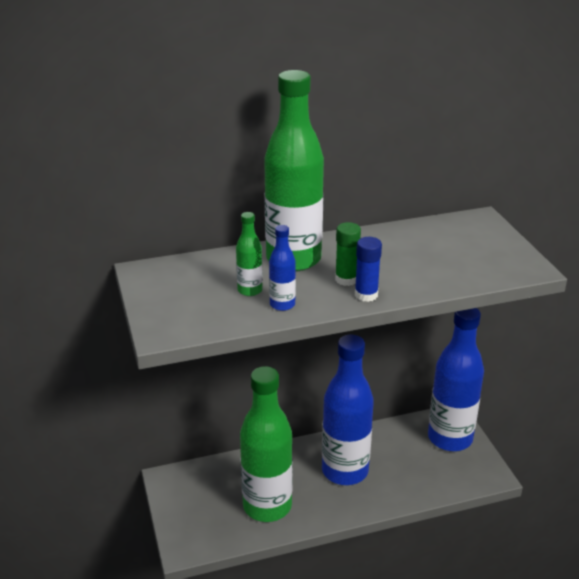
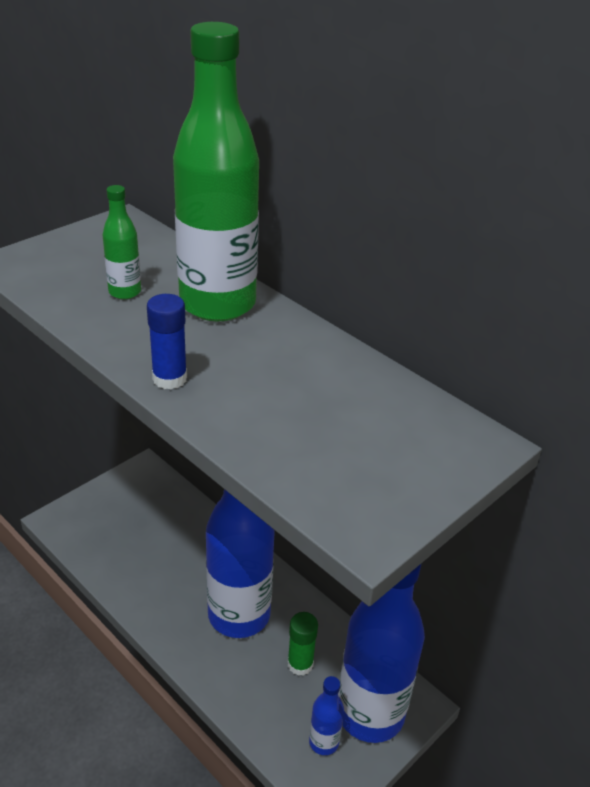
camera: 60 degrees right, 5 degrees up
green bottle [240,366,293,522] -> none
blue bottle [269,225,296,311] -> blue bottle moved to [309,676,344,755]
green glue stick [335,222,361,286] -> green glue stick moved to [288,612,318,676]

